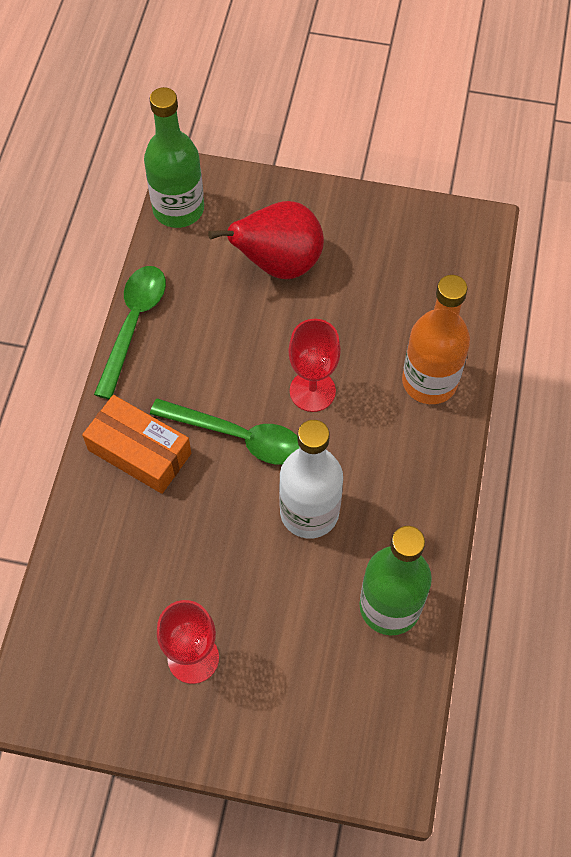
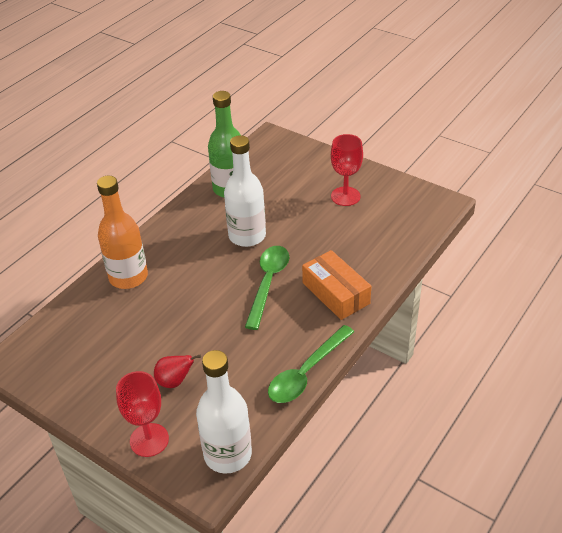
camera: 155 degrees left, 20 degrees down
green bottle [144,87,204,228] -> white bottle [196,350,252,474]
green spoon [150,398,299,465] -> green spoon turned 60 degrees clockwise [245,246,289,330]
red pear [208,201,324,279] -> red pear [154,354,201,388], size x0.51
red goblet [288,319,341,412] -> red goblet moved to [116,371,169,457]

